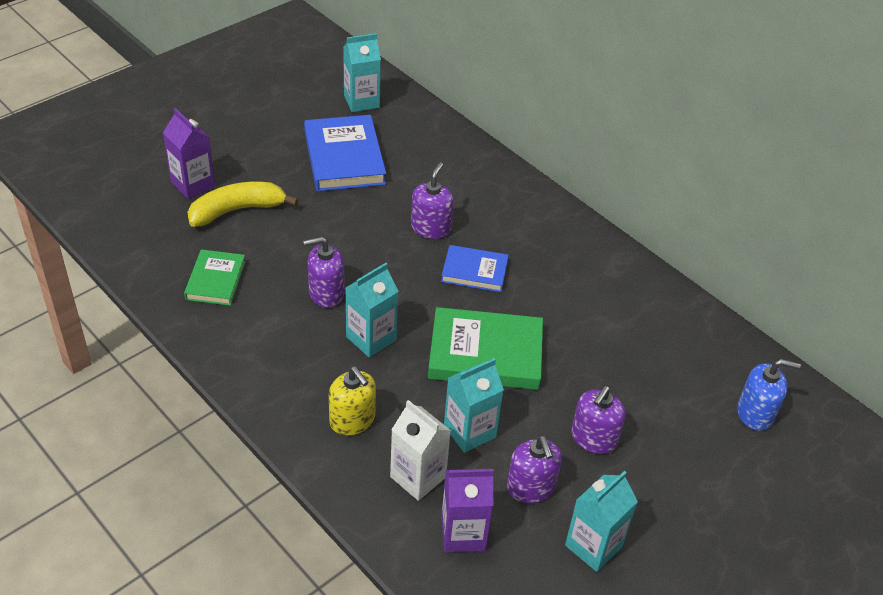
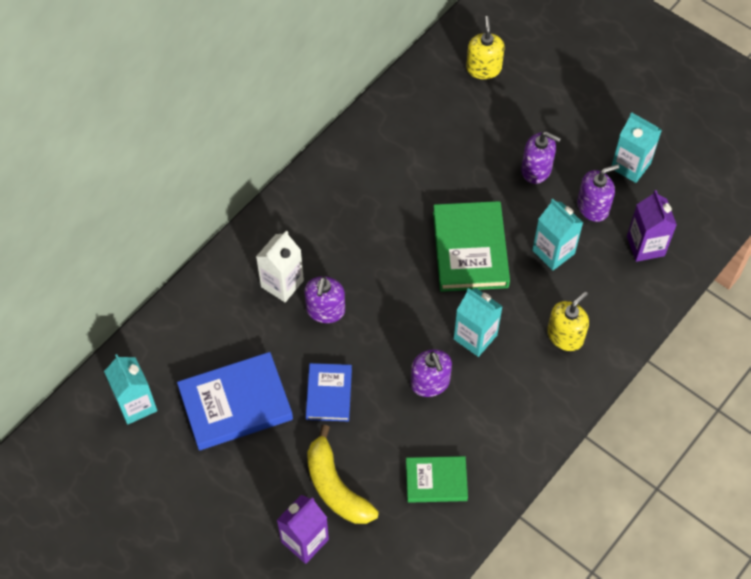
camera: 95 degrees left, 15 degrees up
white carton [390,400,451,501] -> white carton moved to [256,231,304,302]
purple soap dispenser [411,162,454,239] -> purple soap dispenser turned 90 degrees counterclockwise [304,276,345,323]
blue book [441,245,509,292] -> blue book moved to [306,363,352,421]
blue soap dispenser [737,359,801,431] -> yellow soap dispenser [466,16,505,79]

